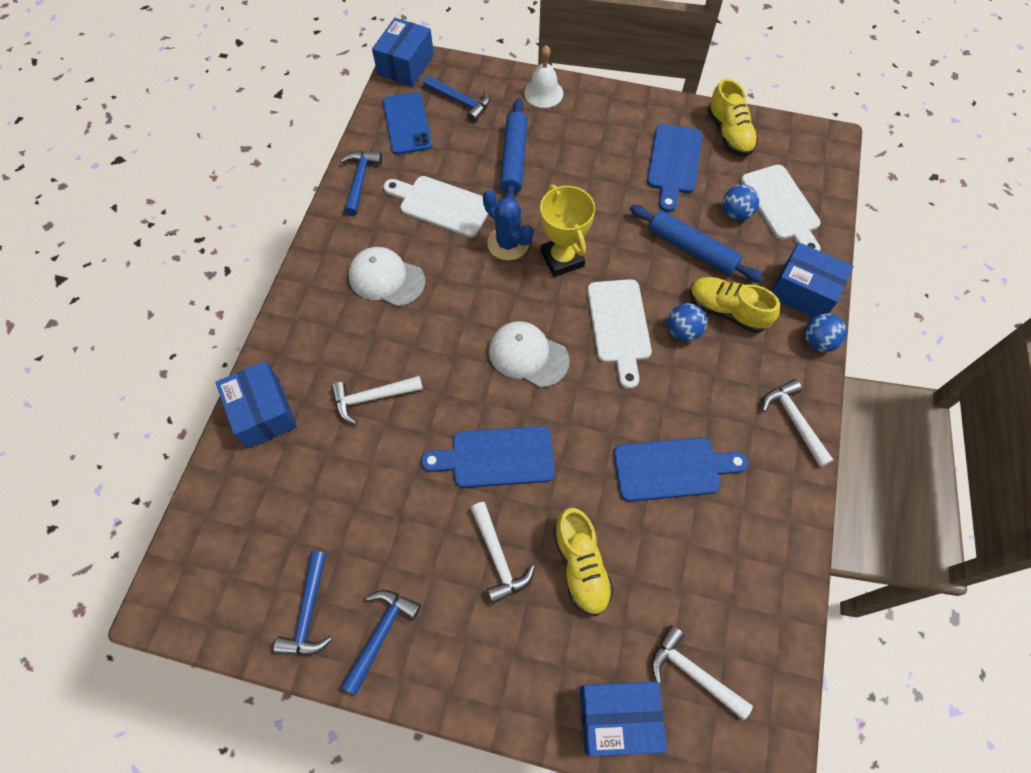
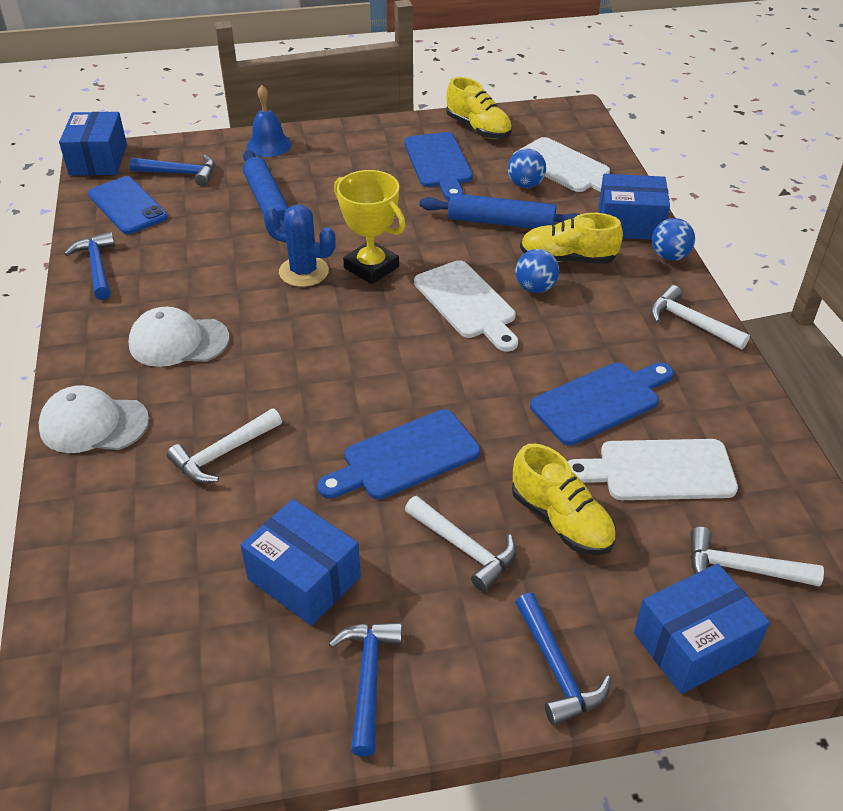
camera: 25 degrees left, 20 degrees down
blue box [215,361,297,449] -> blue box moved to [240,499,361,626]
blue hammer [274,551,333,656] -> blue hammer moved to [515,593,611,725]
white cutting board [384,176,488,237] -> white cutting board moved to [567,439,738,500]
white cap [489,321,569,388] -> white cap moved to [38,385,149,453]
white bell [524,45,563,108] -> blue bell [247,85,292,157]

